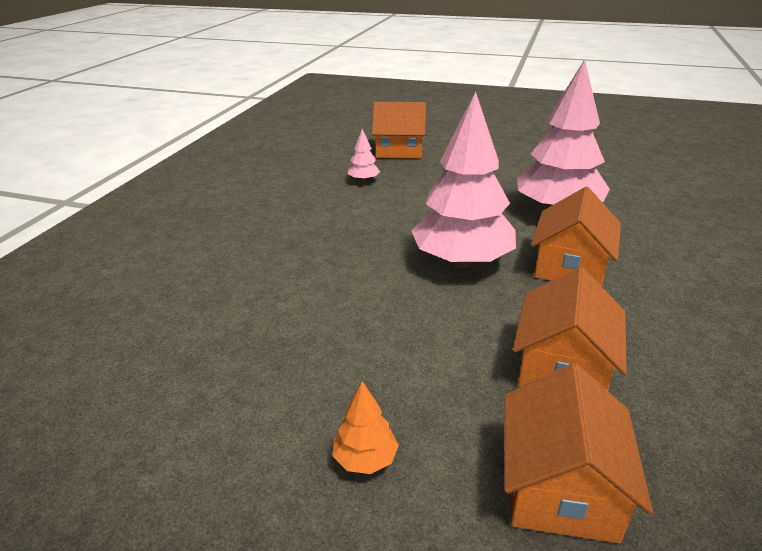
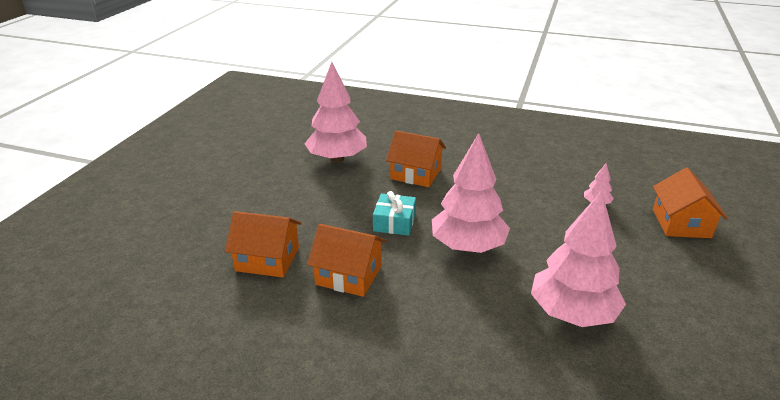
camera: 90 degrees right, 0 degrees up
orange tree [333,381,399,474] -> none
orange house [531,187,621,286] -> orange house moved to [386,131,446,187]
none -> pink tree [304,62,367,163]
none -> turquoise gift [373,191,416,236]

